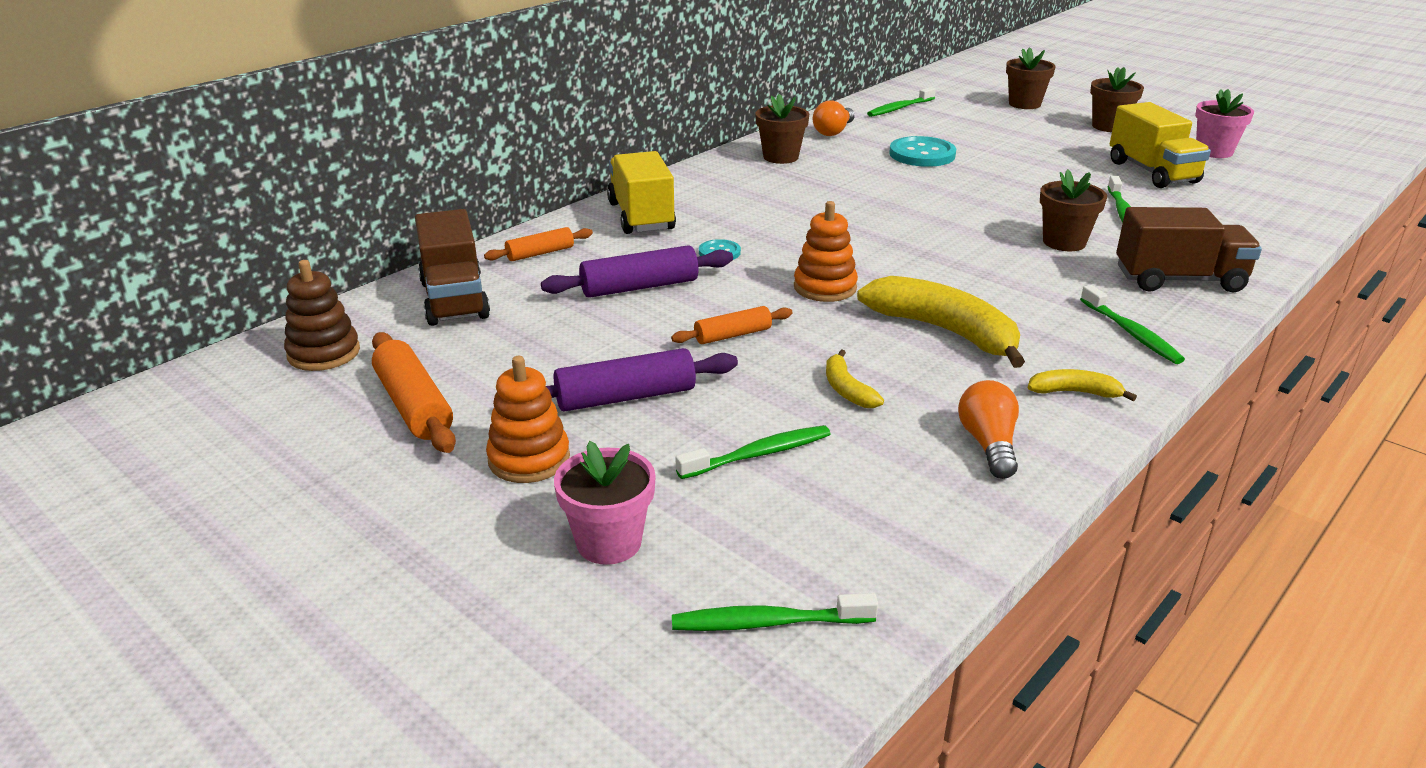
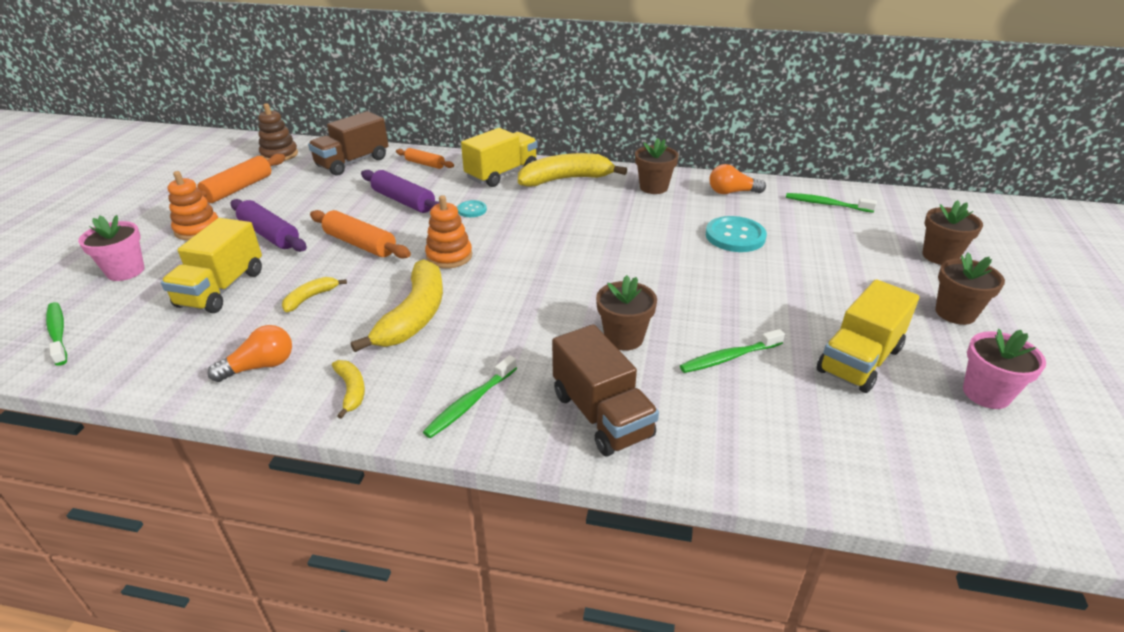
camera: 60 degrees right, 5 degrees up
orange rolling pin [671,306,793,344] -> orange rolling pin [310,210,411,259], size x1.62
green toothbrush [676,425,830,479] -> yellow truck [161,218,262,313]
none -> yellow banana [518,153,627,187]

